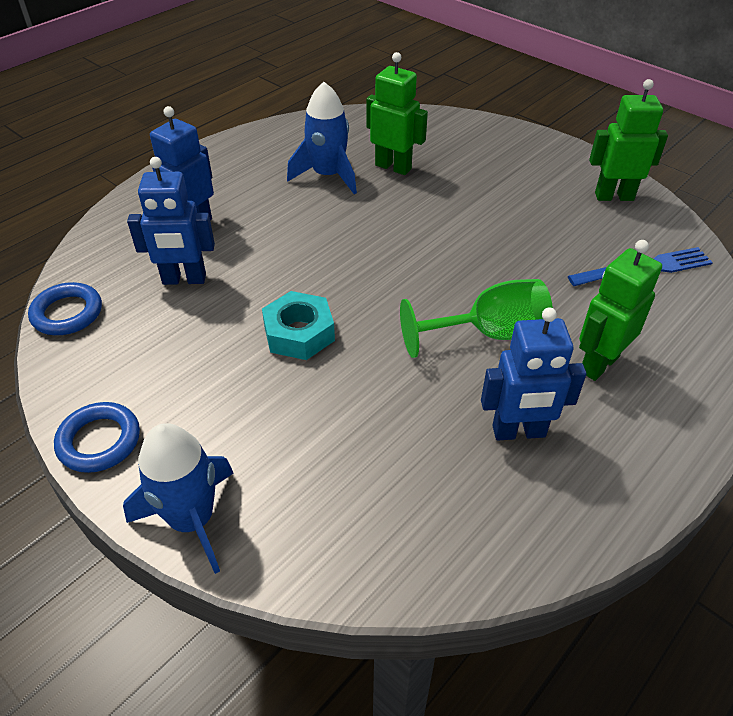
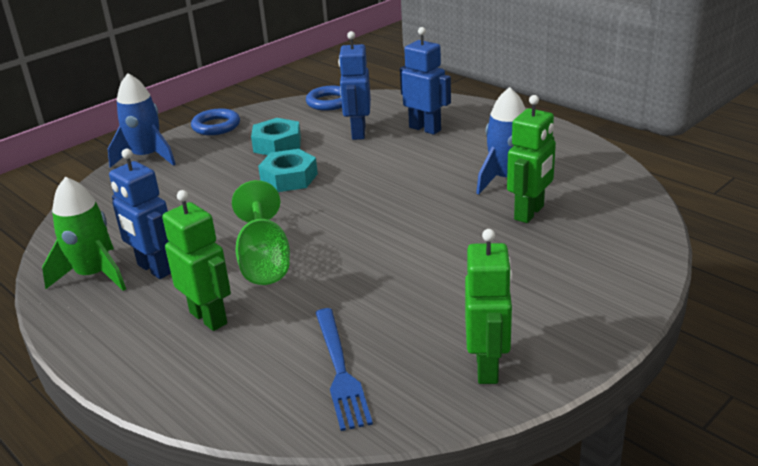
camera: 95 degrees right, 15 degrees down
blue robot [481,307,587,440] -> blue robot turned 45 degrees counterclockwise [109,149,171,279]
none -> green rocket [42,177,126,291]
none -> turquoise nut [251,118,301,155]

